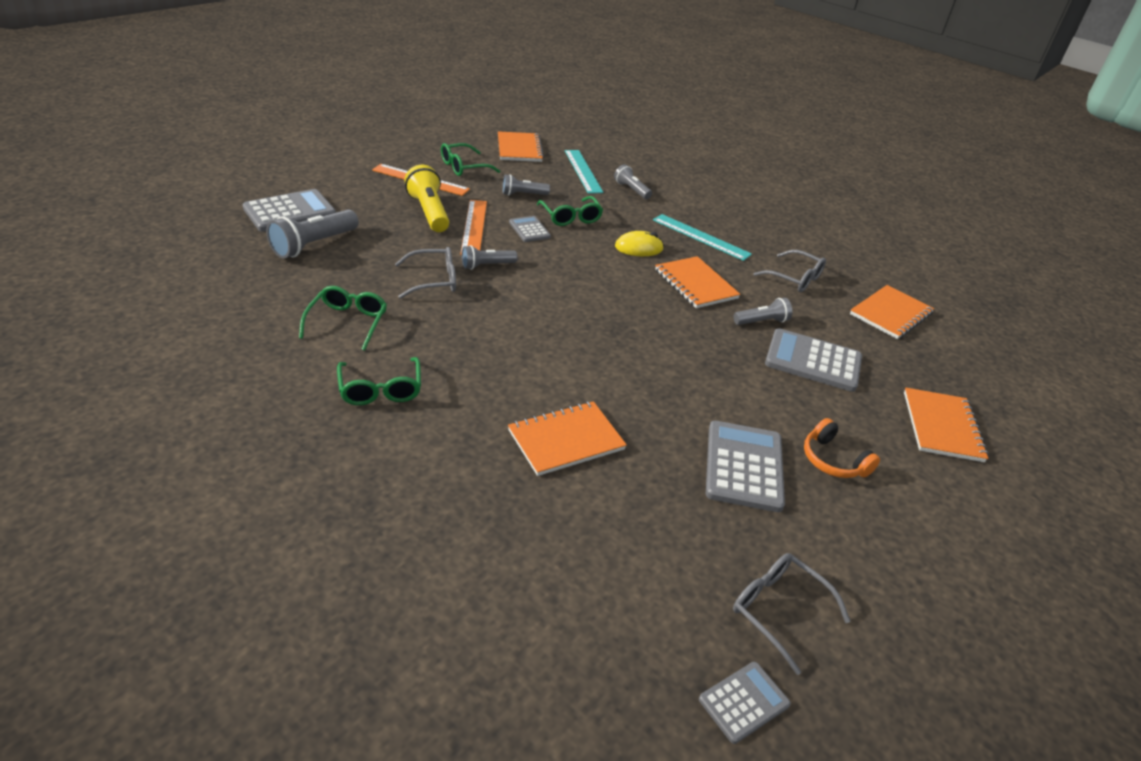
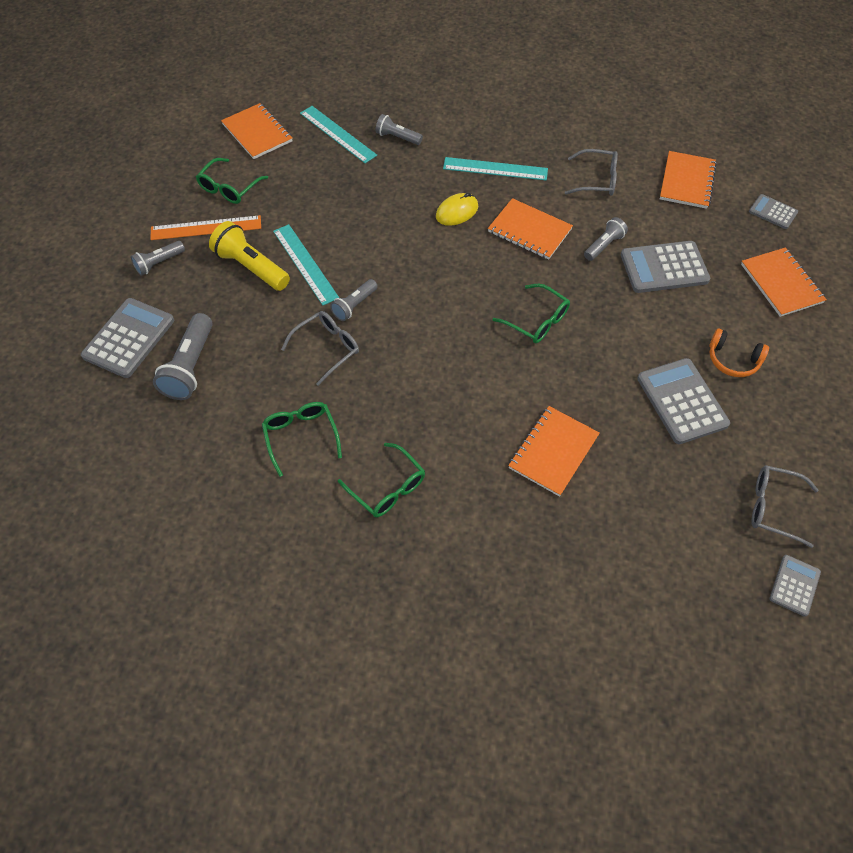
camera: 25 degrees left, 20 degrees up
orange ruler [460,200,487,255] -> turquoise ruler [273,224,339,305]
grey flashlight [502,174,550,196] -> grey flashlight moved to [131,241,185,276]
grey calculator [509,216,551,242] -> grey calculator moved to [749,194,798,229]
green glasses [537,196,603,226] -> green glasses moved to [493,284,570,343]

